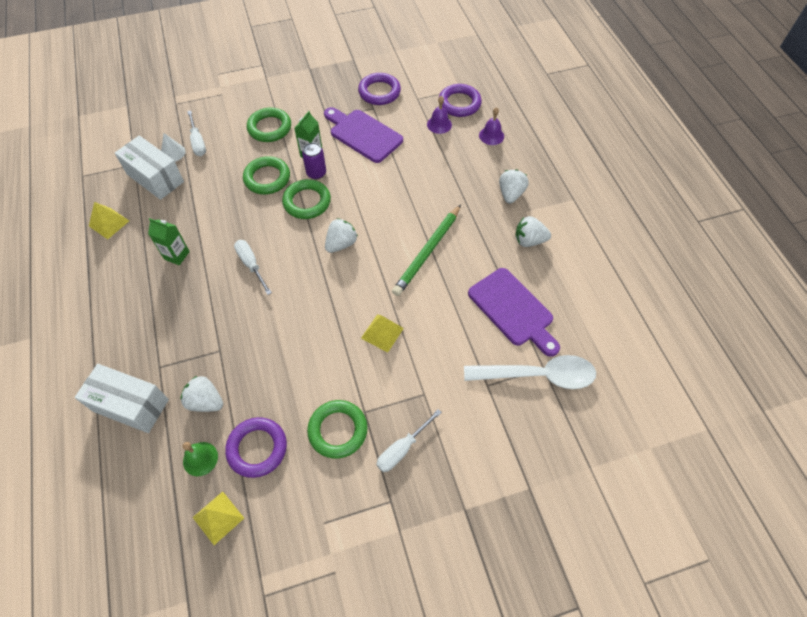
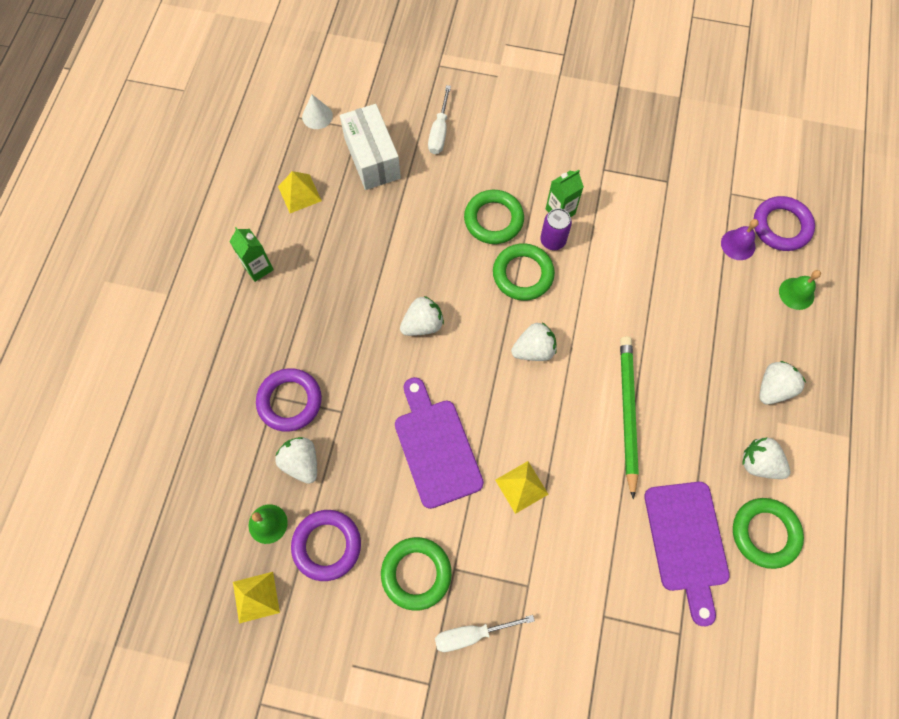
camera: 30 degrees right, 10 degrees up
white box [75,364,169,433] -> none
green carton [148,218,190,265] -> green carton moved to [229,227,274,282]
white cone [161,133,186,162] -> white cone moved to [302,95,333,129]
white screwdriver [234,240,272,295] -> white strawberry [400,296,444,336]
green ring [247,107,291,142] -> green ring moved to [733,498,804,569]
purple cutting board [324,107,403,163] -> purple cutting board moved to [395,377,484,509]
purple ring [358,73,401,105] -> purple ring moved to [256,368,322,432]
green pencil [392,204,461,296] -> green pencil turned 120 degrees clockwise [620,336,639,500]
white spoon [464,355,596,389] -> none
purple bell [479,107,504,145] -> green bell [779,270,821,310]

